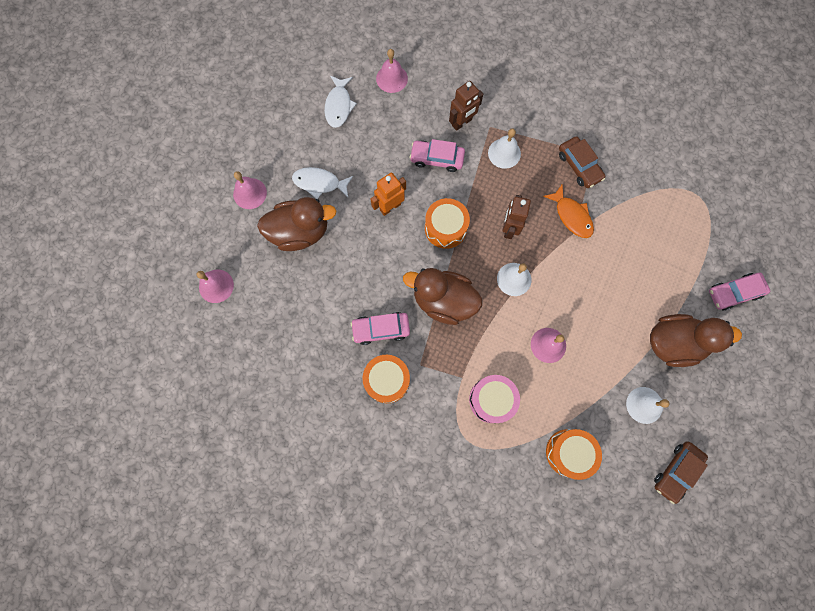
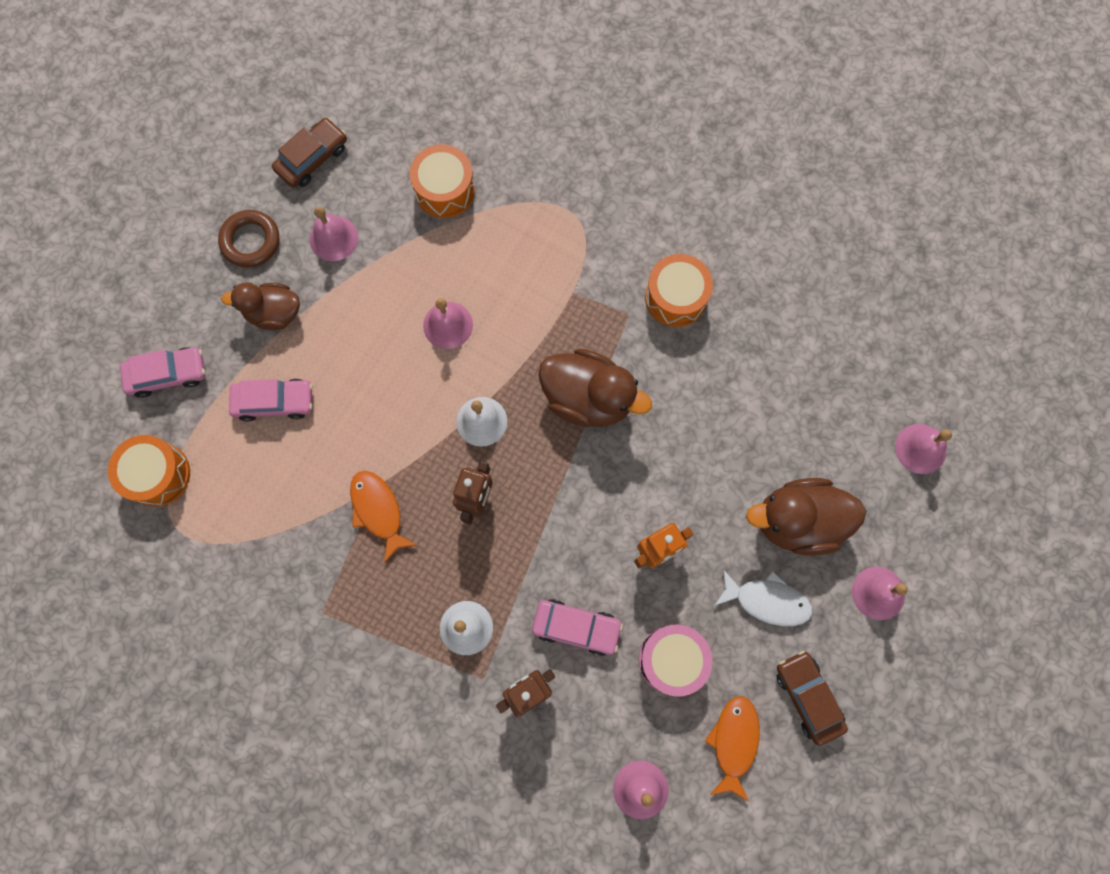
camera: 175 degrees left, 0 degrees up
white fish [325,76,357,128] -> orange fish [705,696,760,801]
pink car [351,312,410,345] -> pink car moved to [229,379,313,422]
orange drum [425,198,470,249] -> orange drum moved to [108,435,190,507]
pink drum [469,375,520,423] -> pink drum moved to [639,625,712,697]
brown car [559,136,605,188] -> brown car moved to [777,651,848,746]
white bell [626,387,670,424] -> pink bell [310,206,358,261]
brown duck [650,314,742,367] -> brown duck [221,282,300,330], size x0.65
none -> brown ring [218,210,279,268]

